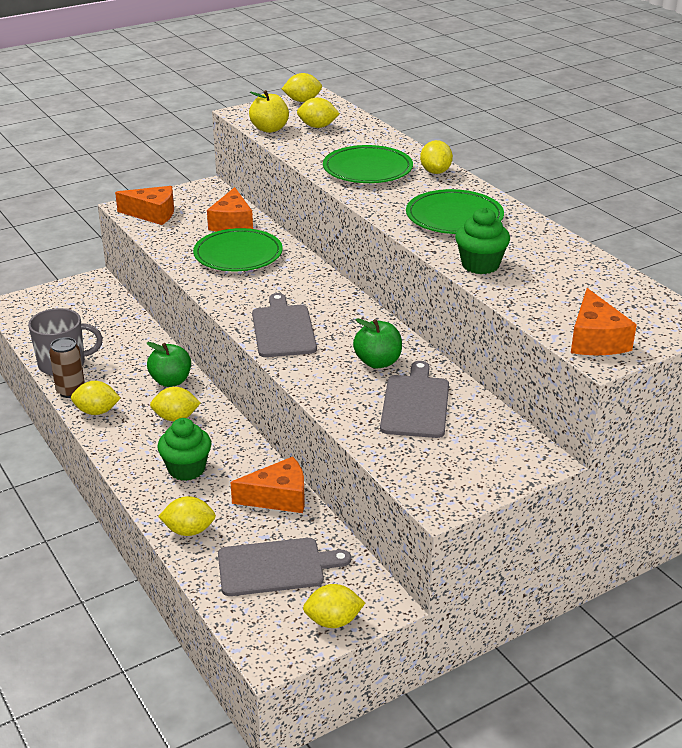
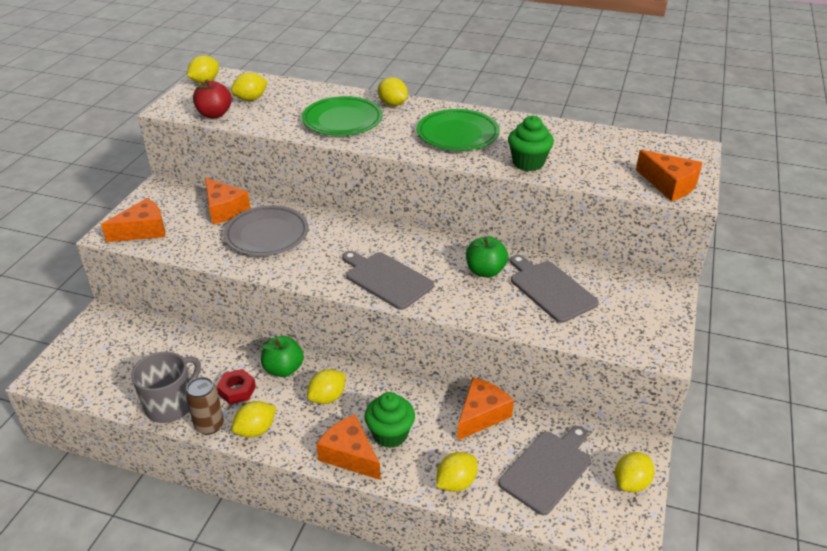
camera: 40 degrees left, 5 degrees up
green plate [193,228,283,271] -> grey plate [224,205,308,256]
yellow apple [249,90,289,133] -> red apple [193,80,232,118]
none -> red nut [216,369,256,404]
none -> orange cheese [316,414,381,480]

